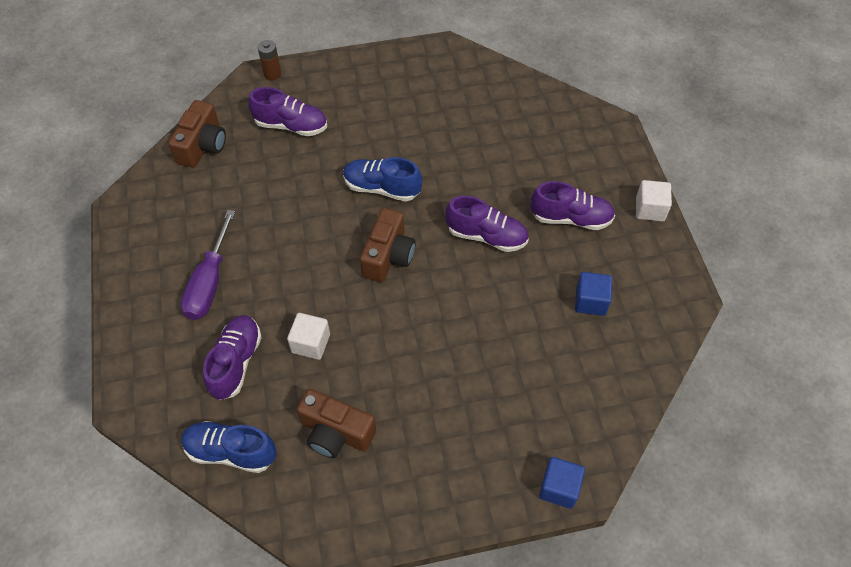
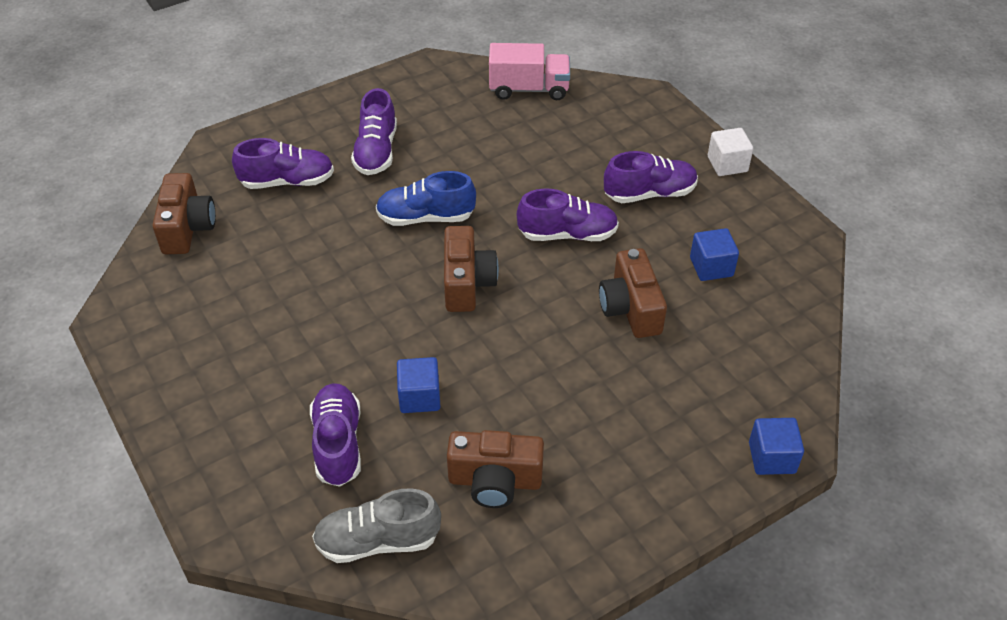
camera: 20 degrees left, 10 degrees down
purple screwdriver [181,210,235,320] -> none
blue shoe [181,421,277,473] -> grey shoe [312,488,441,563]
brown battery [258,40,281,80] -> none
white cube [287,313,330,360] -> blue cube [397,357,440,413]
none -> purple shoe [351,88,397,175]
none -> pink truck [489,43,570,100]
none -> brown camera [599,248,667,338]

